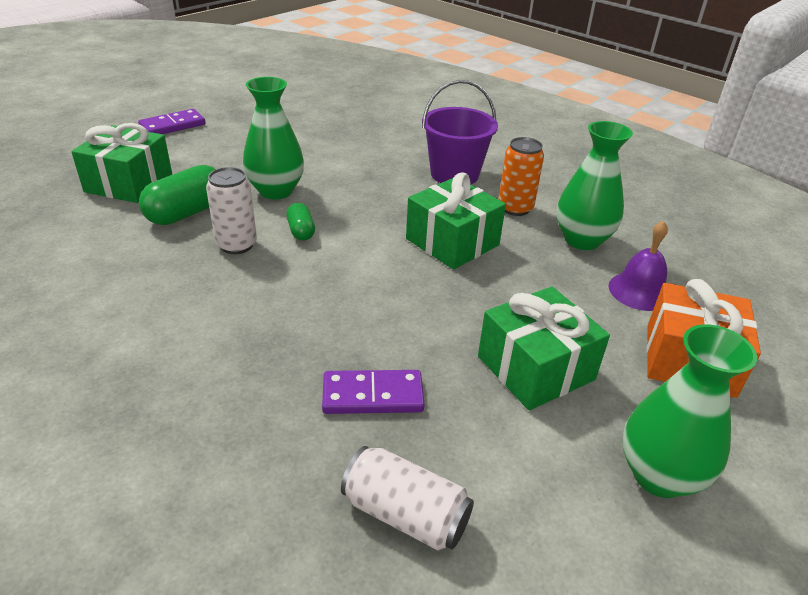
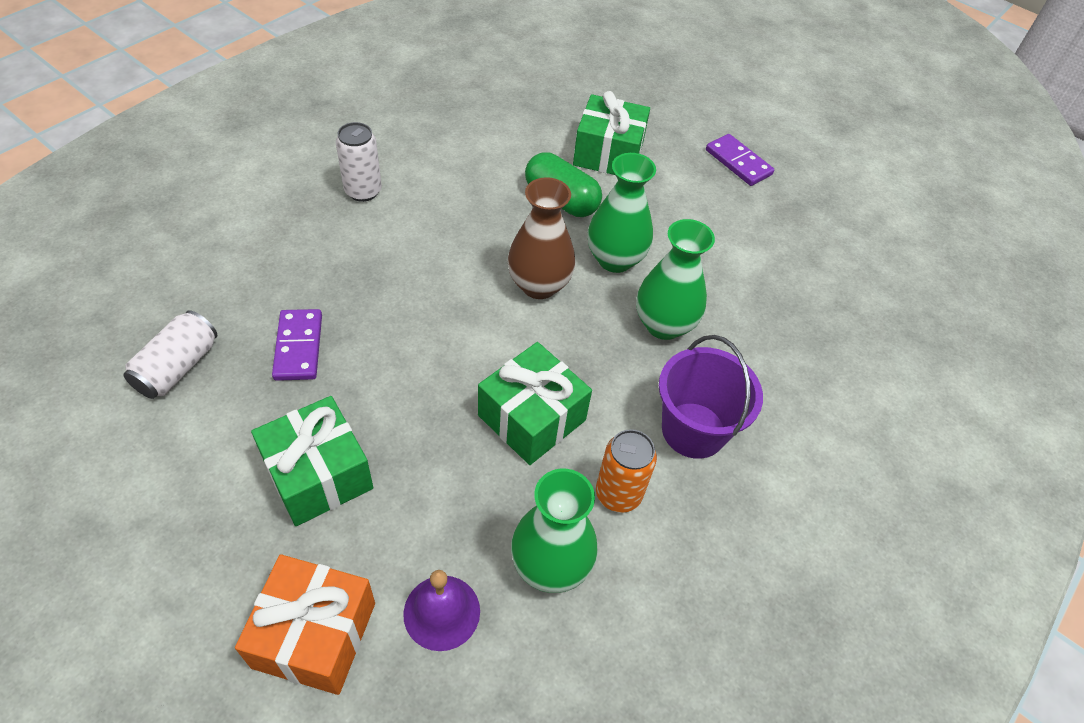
camera: 85 degrees right, 15 degrees up
white can [206,167,257,254] -> white can moved to [336,122,382,202]
green capsule [286,203,315,241] -> brown vase [508,177,575,299]
green vase [622,324,757,498] -> green vase moved to [636,219,715,340]

